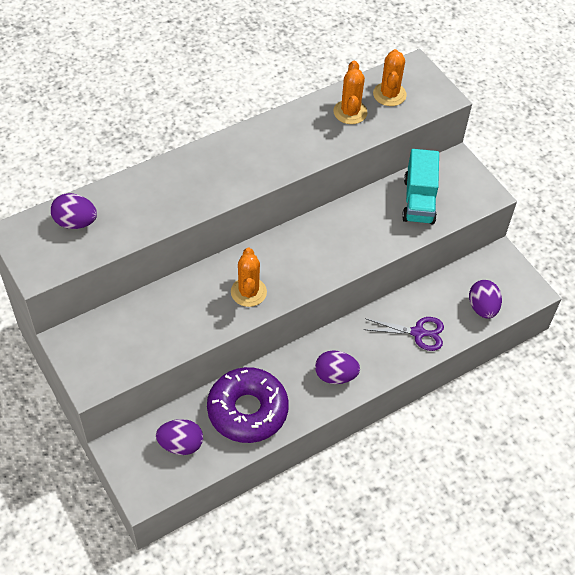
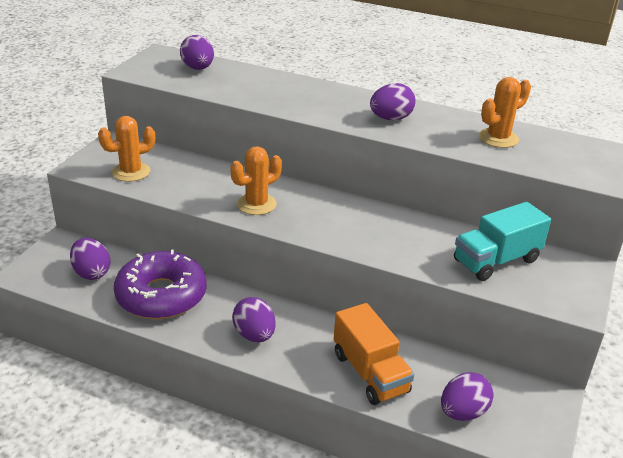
camera: 55 degrees right, 20 degrees down
purple scissors [363,317,444,351] -> orange truck [334,303,414,405]
orange cactus [373,49,407,106] -> orange cactus moved to [98,116,155,182]
none -> purple egg [370,83,416,120]

